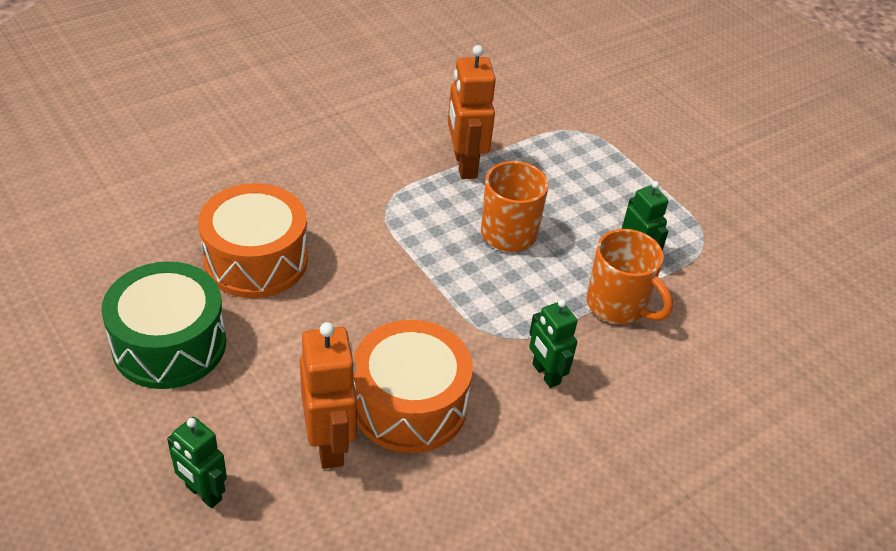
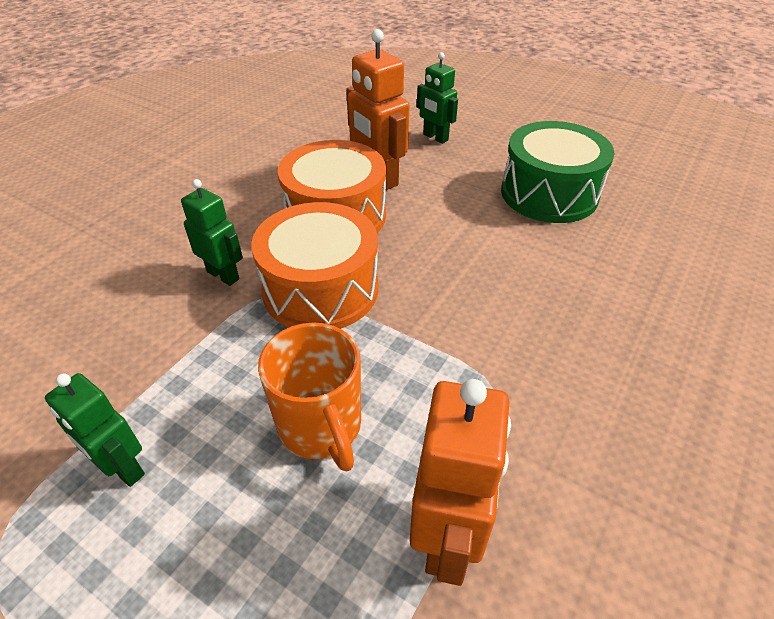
camera: 160 degrees right, 0 degrees up
green robot [167,417,227,508] -> green robot turned 150 degrees counterclockwise [417,52,458,144]
orange drum [198,183,308,298] -> orange drum moved to [251,202,378,329]
orange robot [448,45,496,179] -> orange robot turned 45 degrees clockwise [410,379,511,586]
orange mug [587,229,673,324] -> none

